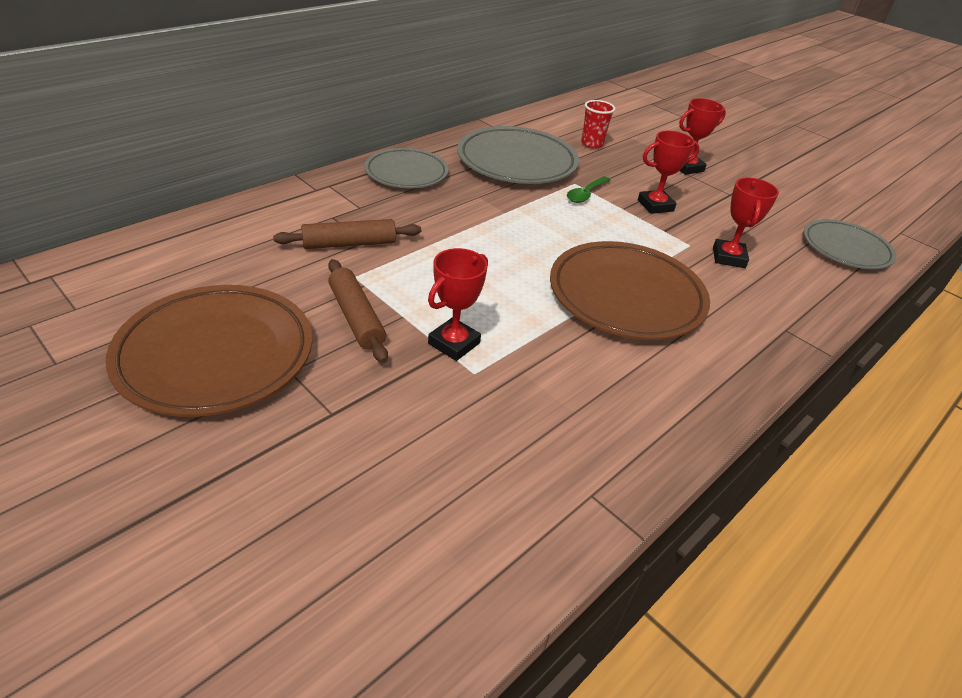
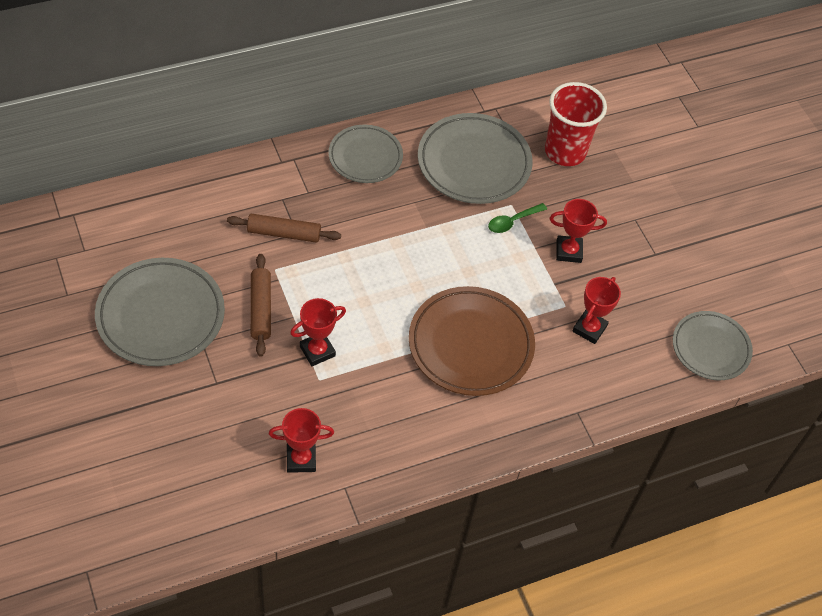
camera: 20 degrees right, 15 degrees up
brown plate [106,285,312,417] -> grey plate [95,258,225,366]
red cup [581,100,615,149] -> red cup [545,82,607,166], size x1.85
red trophy [679,98,726,175] -> red trophy moved to [269,408,334,473]

